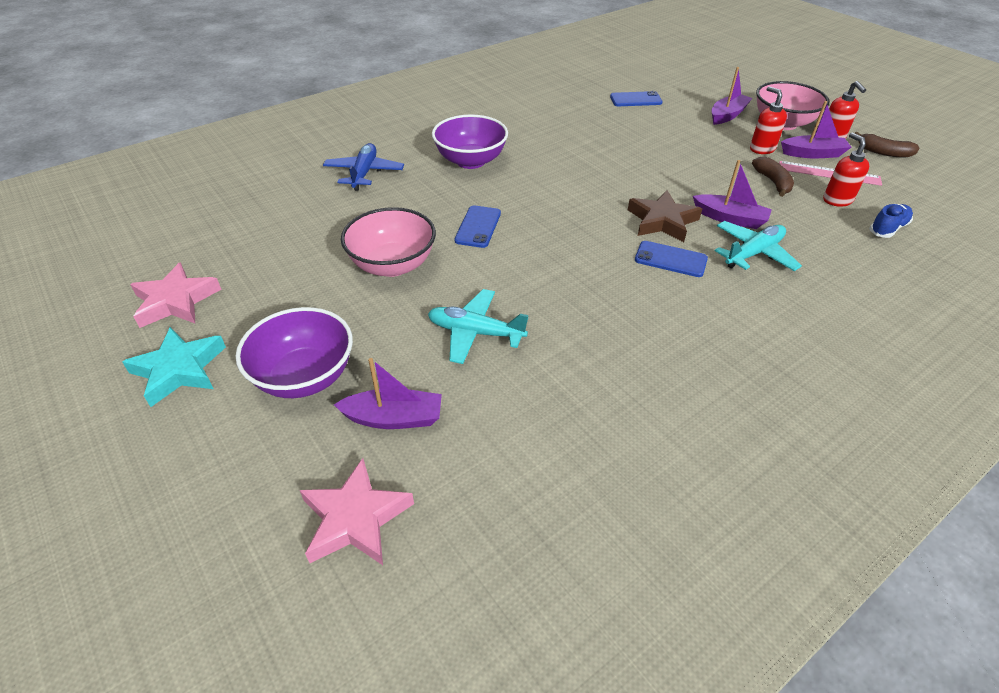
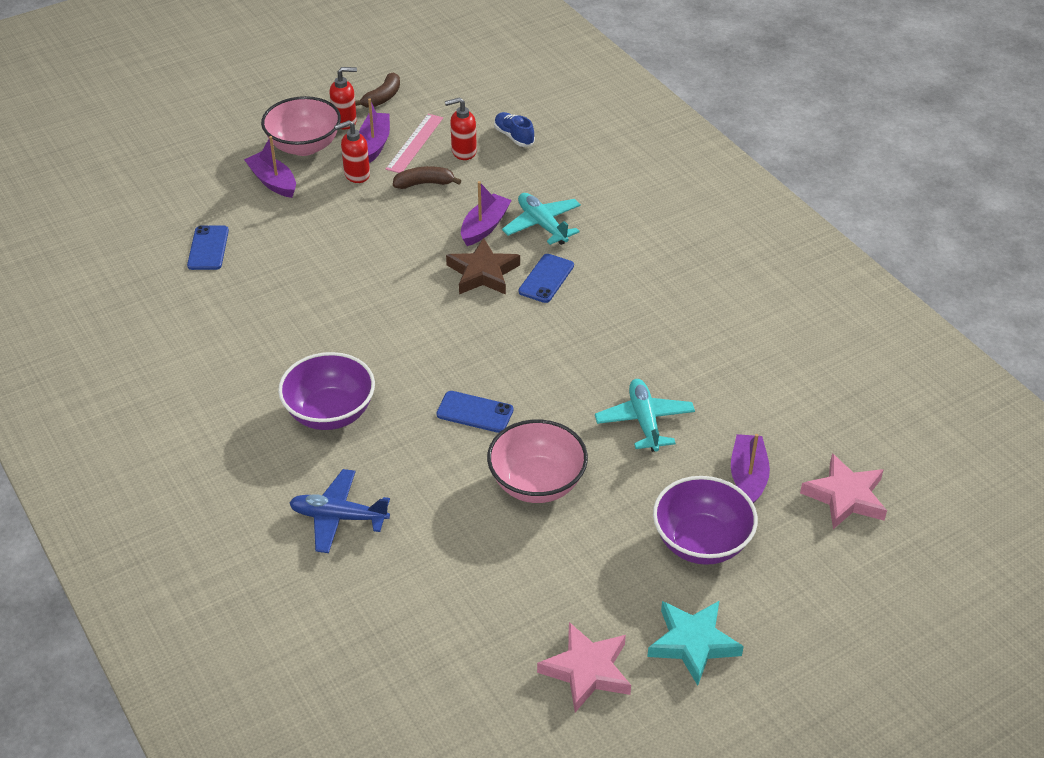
camera: 85 degrees left, 0 degrees up
turquoise plane [428,289,528,364] -> turquoise plane turned 150 degrees clockwise [595,379,695,452]

